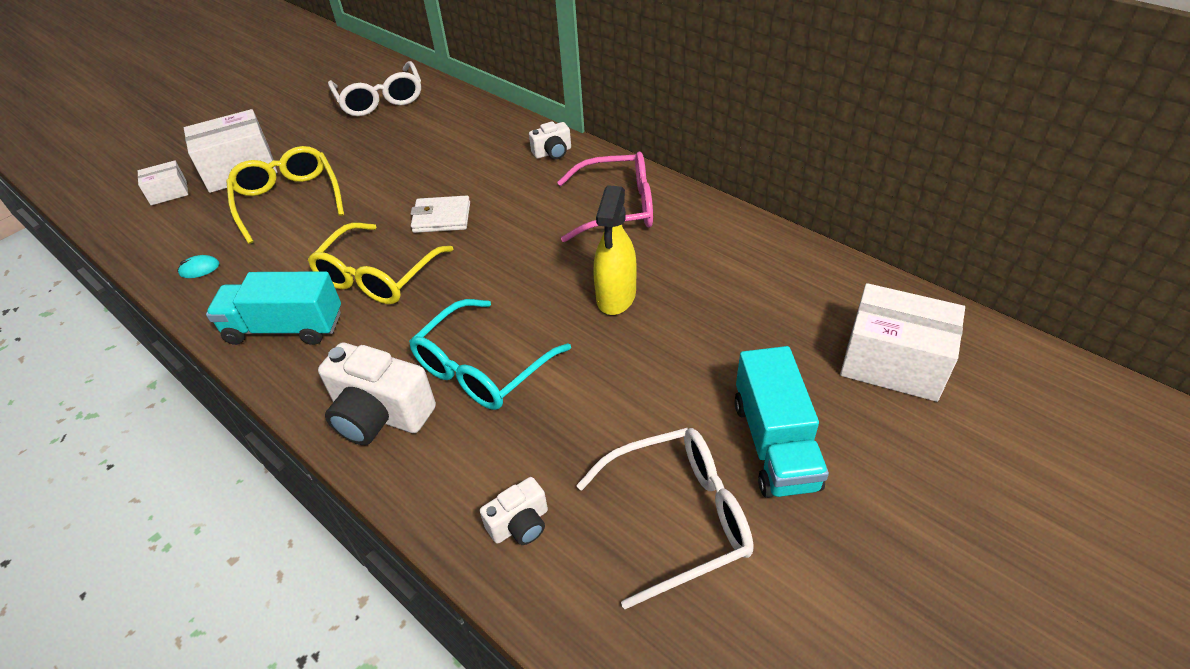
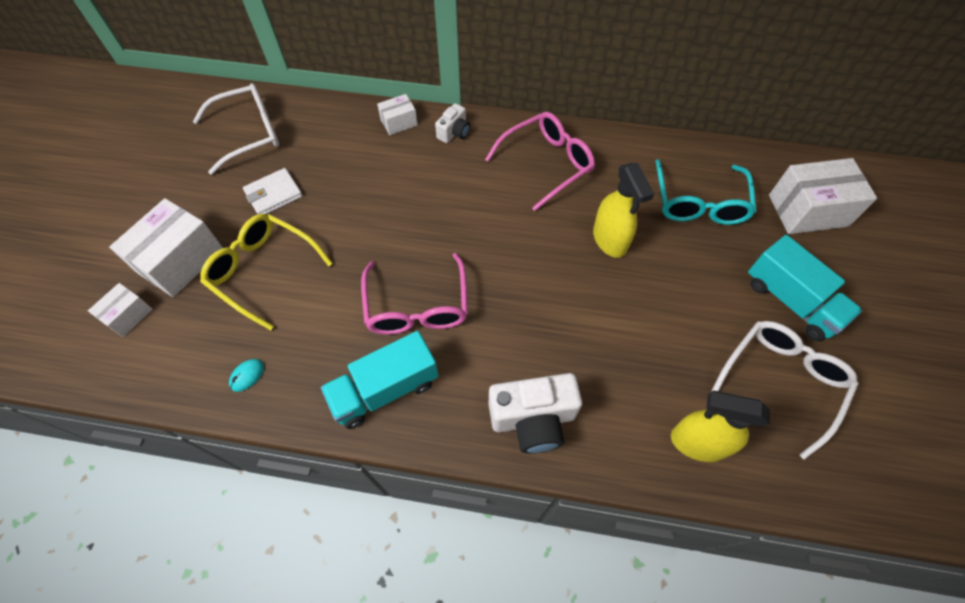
camera: 35 degrees left, 15 degrees up
yellow glasses [308,223,453,304] -> pink glasses [361,253,468,335]
white glasses [328,61,421,116] -> white glasses turned 60 degrees counterclockwise [193,83,279,175]
turquoise glasses [409,299,571,410] -> turquoise glasses moved to [655,159,757,225]
white wallet [411,196,470,233] -> white wallet moved to [243,168,303,214]
white camera [480,477,548,545] -> yellow spray bottle [671,391,770,462]
none -> white box [377,94,418,135]

